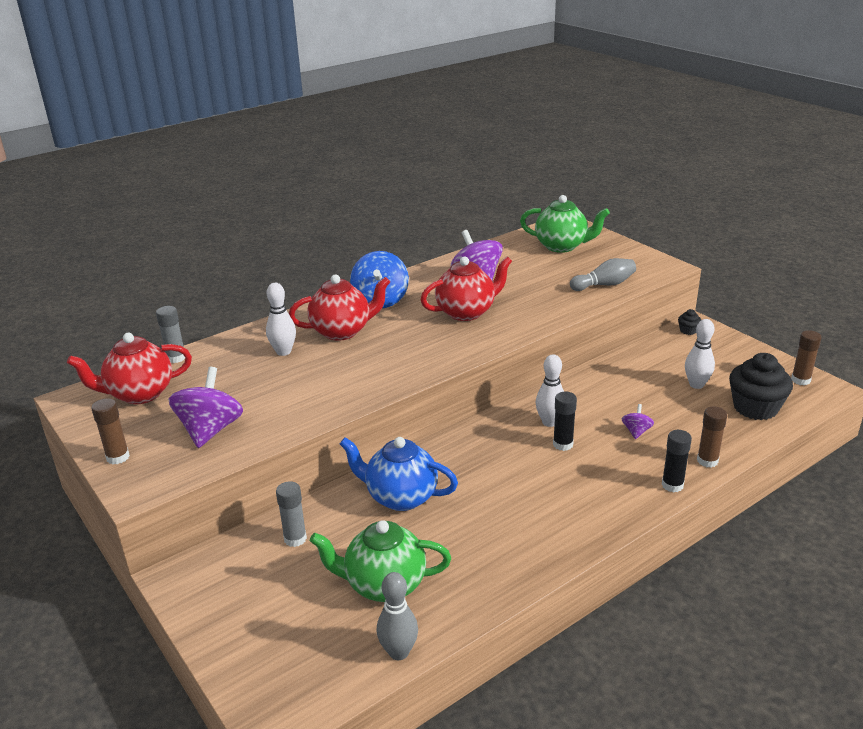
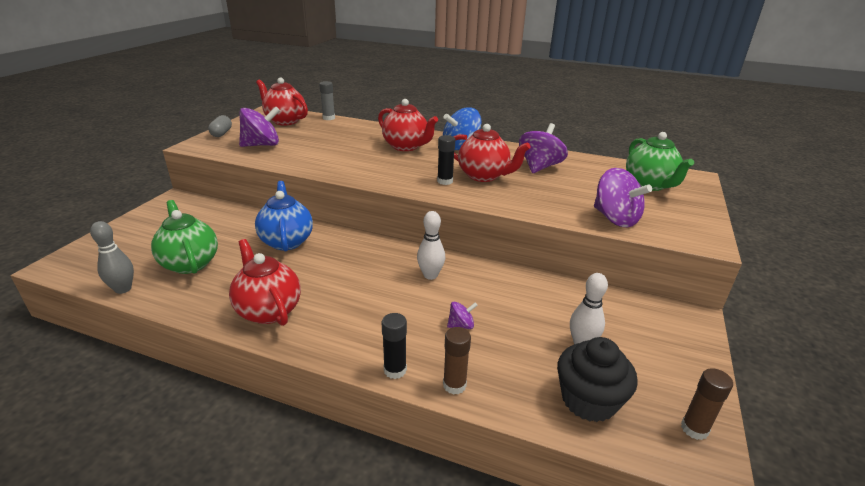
camera: 55 degrees right, 0 degrees up
brown glue stick [91,398,130,464] -> grey capsule [208,115,232,137]
white bowling pin [266,283,296,356] -> none
grey glue stick [276,481,307,547] -> none
black glue stick [553,392,577,451] -> black glue stick moved to [437,135,455,185]
grey bowling pin [570,258,636,291] -> purple spinning top [594,168,652,227]
black cupcake [678,309,701,335] -> none
none -> red teapot [229,239,301,326]

